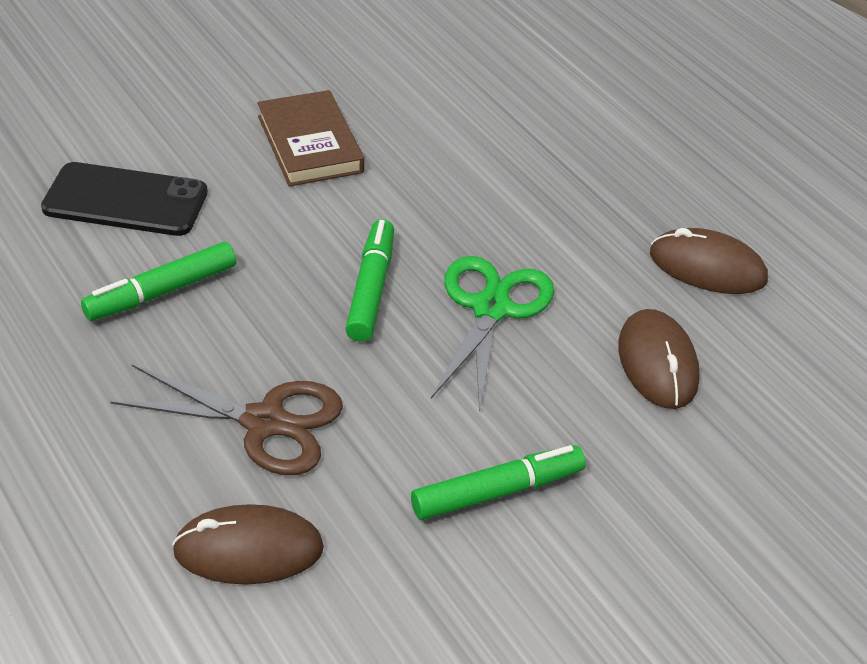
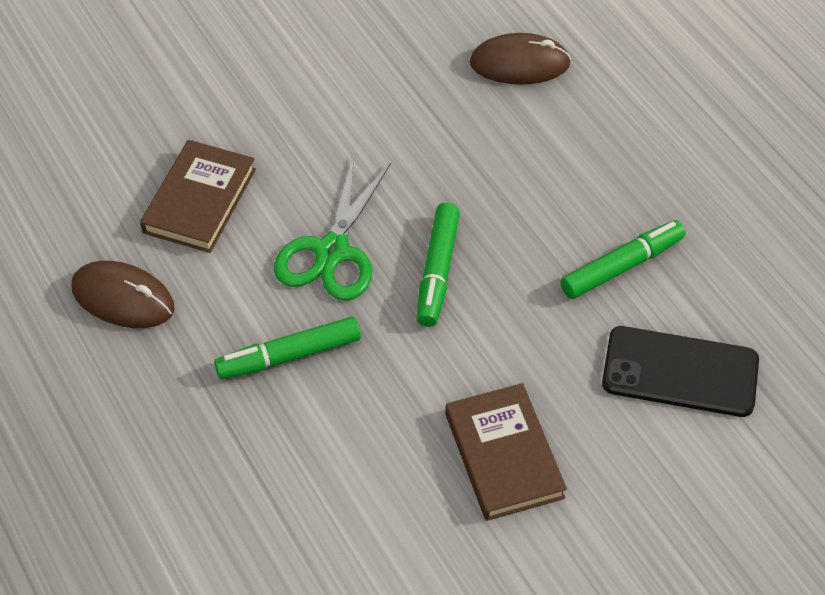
camera: 175 degrees left, 10 degrees up
brown scissors [111,365,343,475] -> none
green marker [411,445,586,520] -> green marker moved to [214,317,361,379]
brown mouse [618,309,700,409] -> brown book [140,140,256,253]

